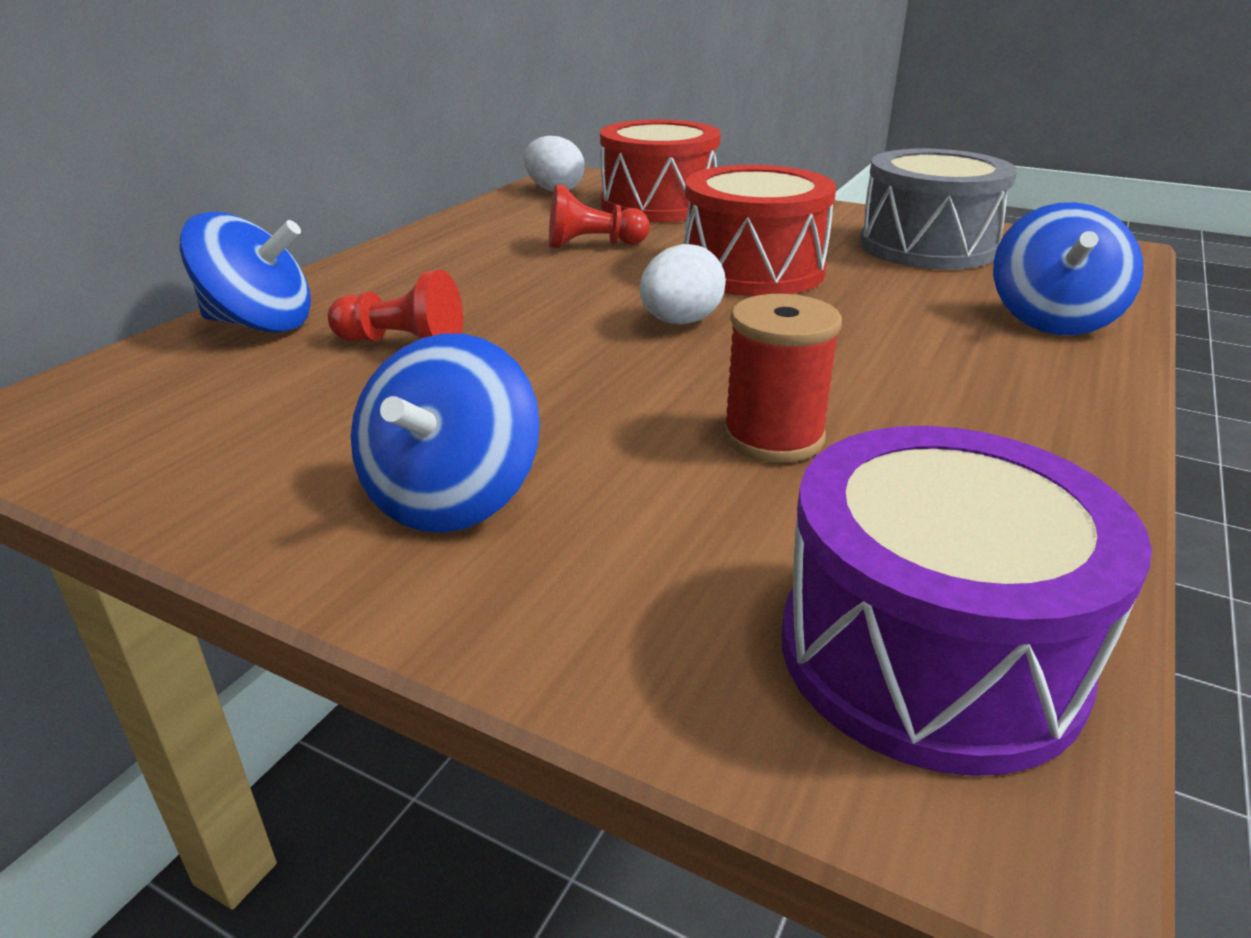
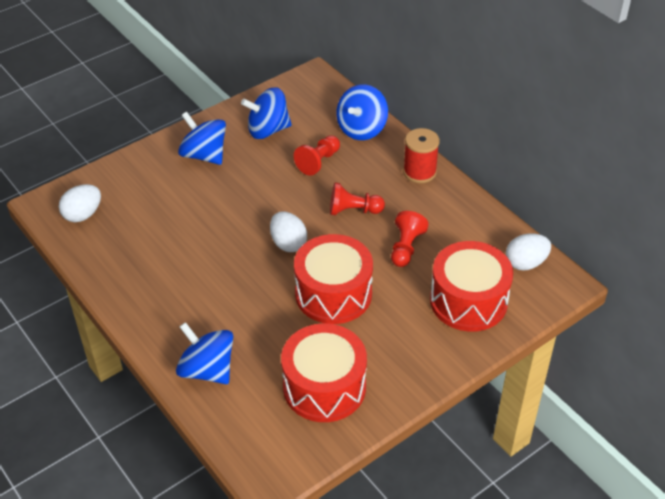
camera: 115 degrees right, 15 degrees up
red spool [723,294,842,463] -> red spool moved to [403,128,440,183]
purple drum [782,426,1152,776] -> white egg [59,184,101,222]
grey drum [860,149,1017,270] -> red drum [281,324,367,422]
none -> blue spinning top [241,87,292,139]
none -> red pawn [330,182,385,215]

